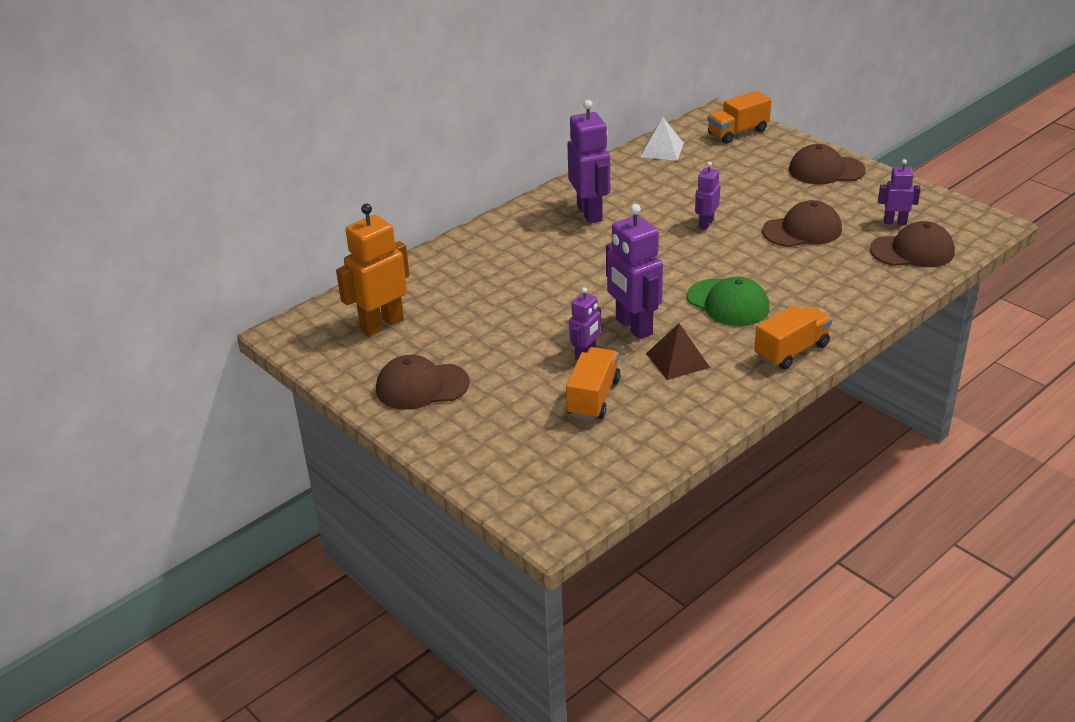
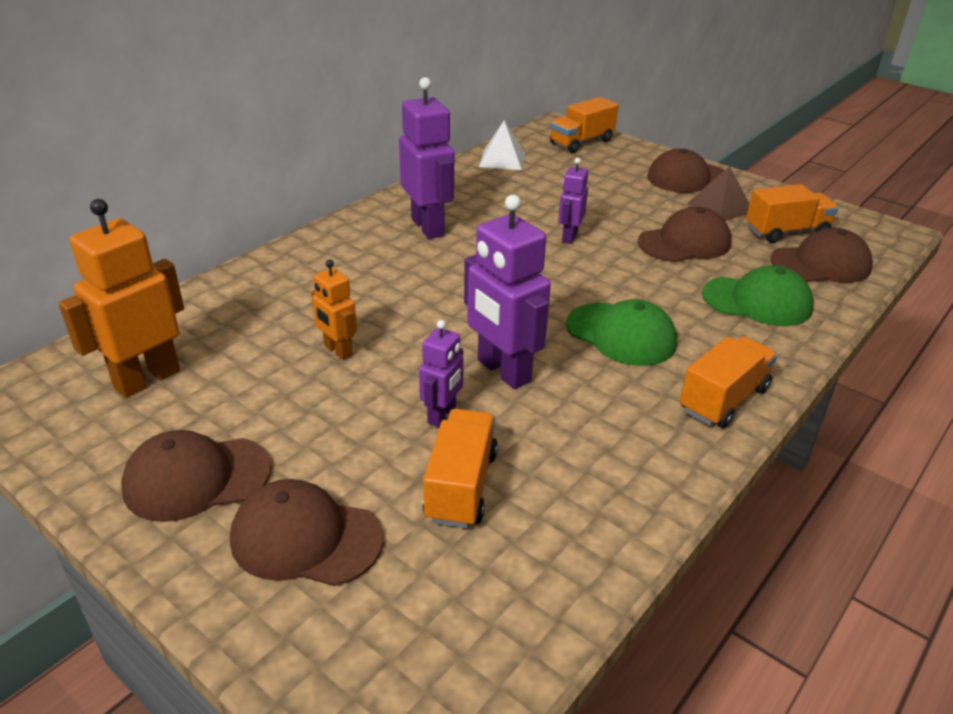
camera: 10 degrees left, 0 degrees up
brown pyramid [646,323,710,380] -> brown pyramid moved to [688,166,749,221]
purple robot [878,159,921,225] -> orange truck [746,184,839,243]
none -> brown cap [230,479,384,586]
none -> orange robot [311,259,357,360]
none -> green cap [702,265,814,326]

